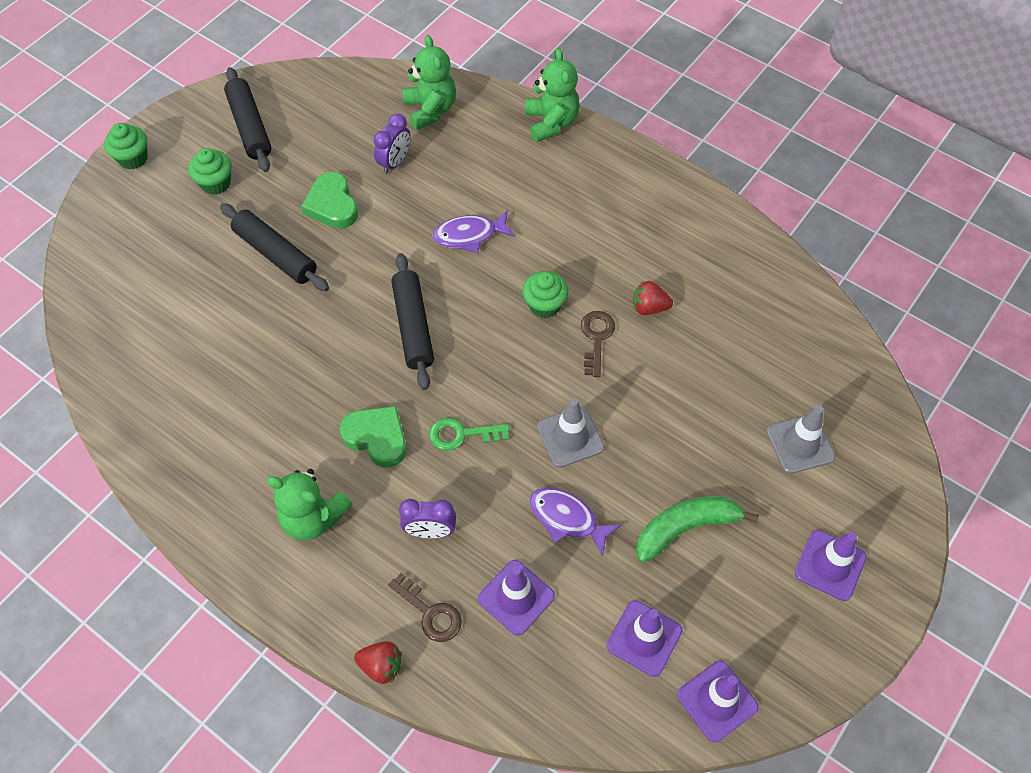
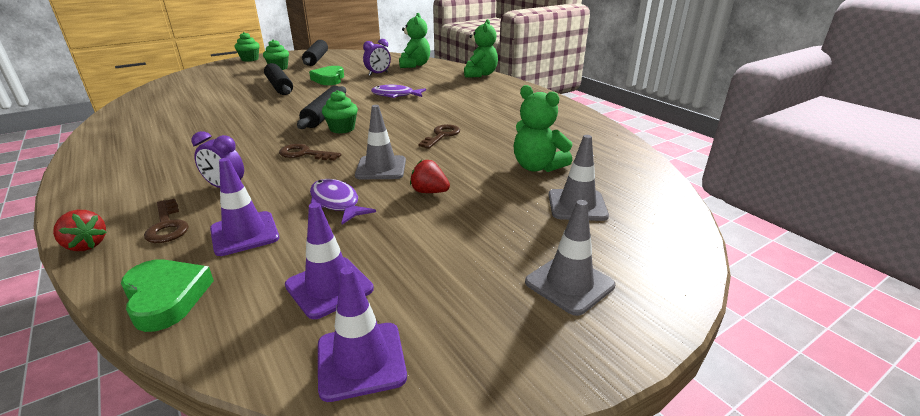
camera: 20 degrees right, 30 degrees down
green teddy bear [267,469,353,540] -> green teddy bear moved to [514,85,572,172]
green heart [340,406,407,468] -> green heart moved to [121,259,214,332]
green key [429,418,510,451] -> brown key [279,144,341,161]
green cupcake [522,271,568,318] -> green cupcake moved to [322,90,358,133]
red strawberry [633,281,673,315] -> red strawberry moved to [410,160,450,193]
green banana [636,496,759,563] -> none
purple traffic cone [795,530,866,601] -> grey traffic cone [525,200,615,316]

